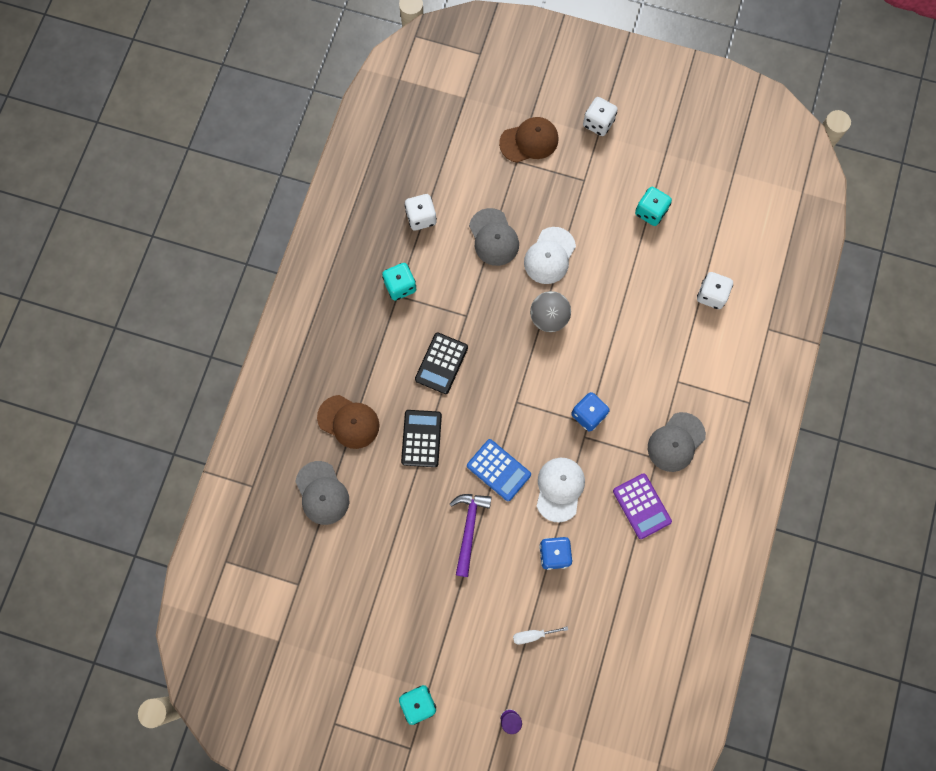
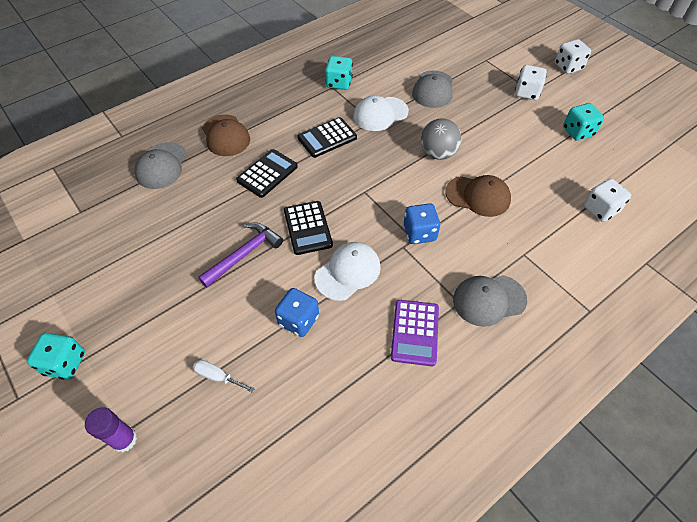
camera: 35 degrees right, 20 degrees down
white dice [405,194,437,230] -> white dice moved to [515,65,547,100]
blue calculator [467,439,531,501] -> black calculator [284,201,333,255]
brown cap [499,117,558,163] -> brown cap moved to [445,175,511,217]
white cap [524,227,576,284] -> white cap moved to [353,96,409,131]

